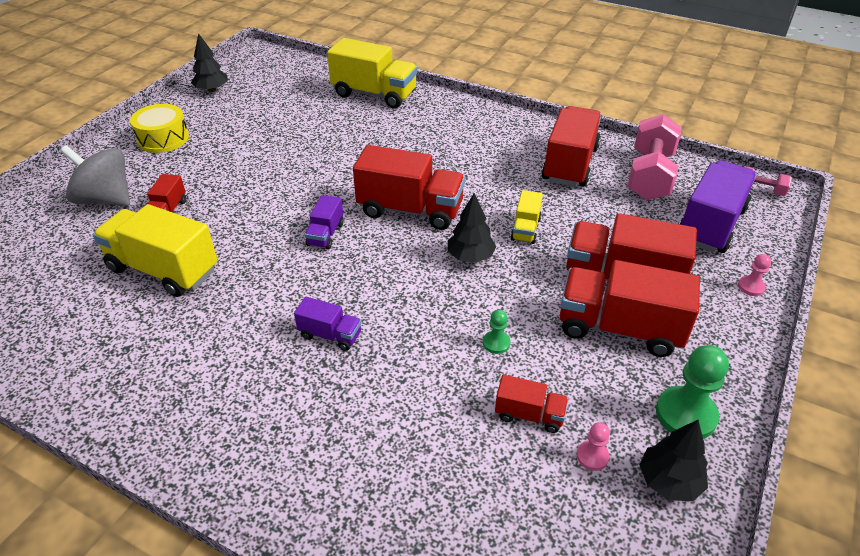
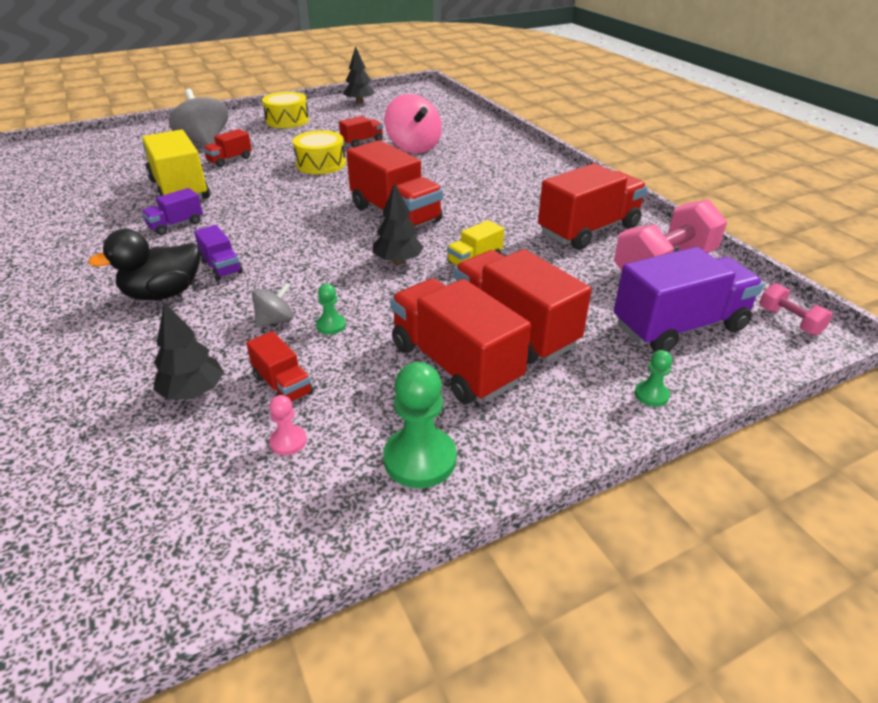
camera: 35 degrees right, 5 degrees down
purple truck [305,195,344,249] -> purple truck moved to [141,188,203,235]
yellow truck [327,38,417,108] -> none
black tree [639,420,708,501] -> black tree moved to [153,302,224,400]
pink pawn [738,254,771,296] -> green pawn [635,350,672,407]
none -> black duck [88,229,200,300]
none -> grey spinning top [252,282,294,328]
none -> yellow drum [293,130,346,174]
none -> red truck [339,116,383,147]
none -> pink spinning top [384,94,442,153]

